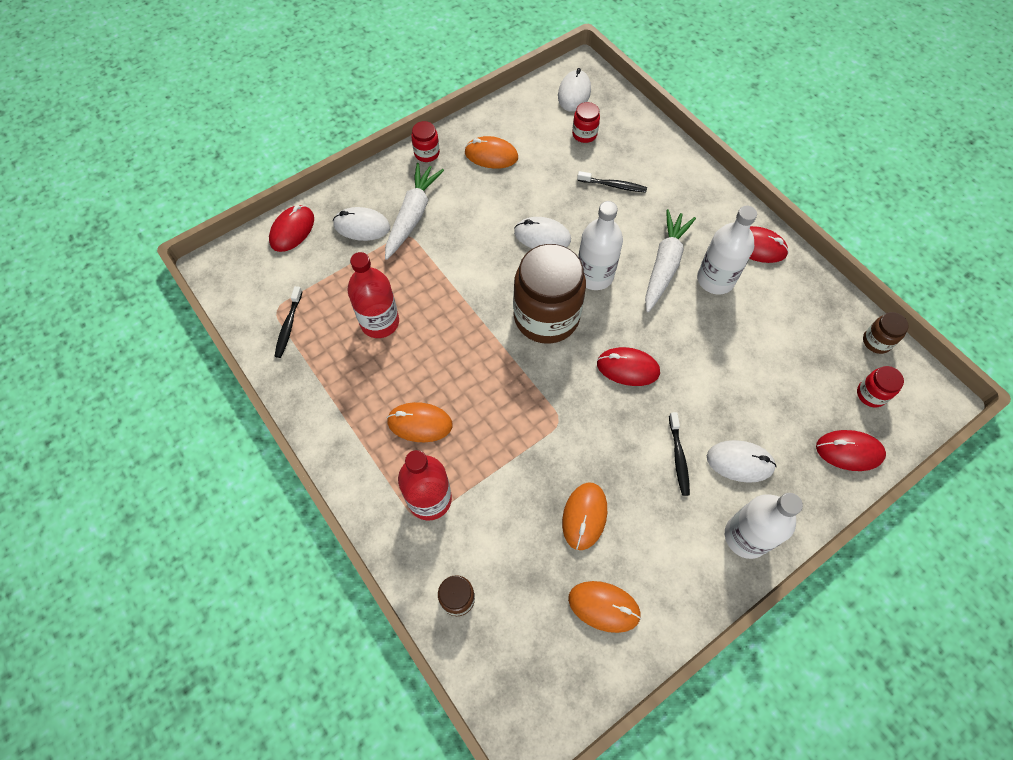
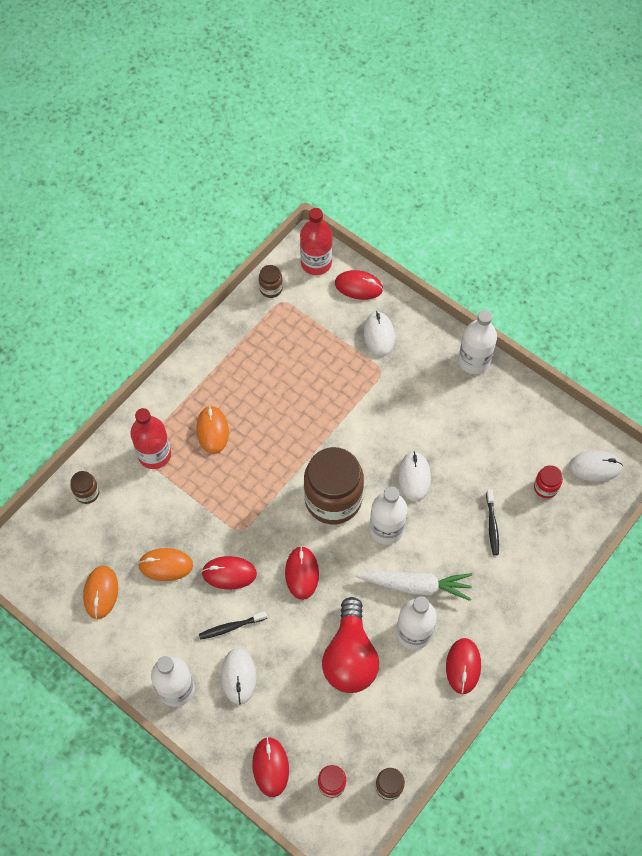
camera: 75 degrees right, 0 degrees up
black toothbrush [274,286,303,358] -> none
red bottle [347,252,399,338] -> red bottle moved to [300,208,332,275]
white carrot [385,163,444,260] -> none
red jar [411,121,440,162] -> white bottle [458,310,497,374]
orange mouse [465,136,518,169] -> none
none -> red mouse [201,556,257,590]
none -> brown jar [259,265,283,298]
none -> red light bulb [322,597,379,693]

